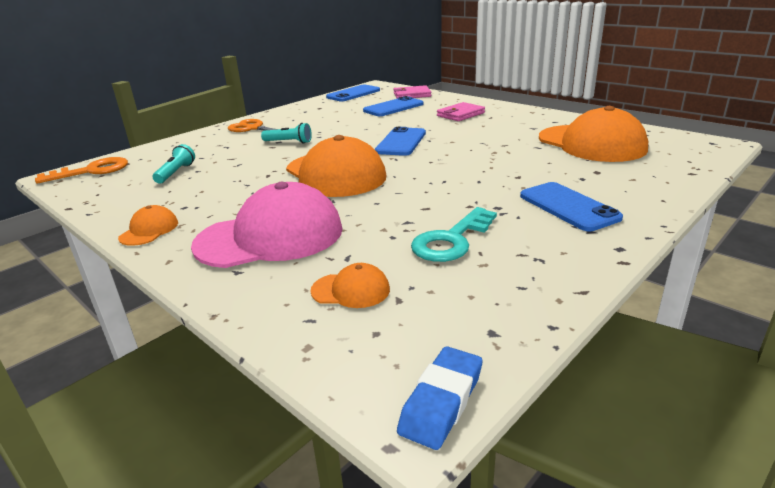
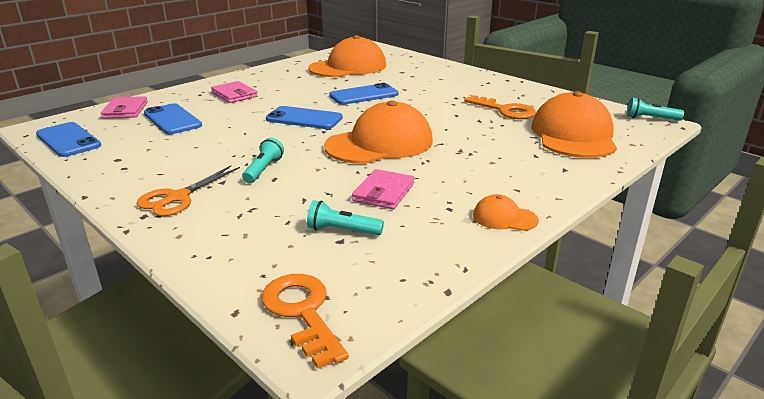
camera: 90 degrees left, 0 degrees up
pink cap [191,182,343,268] -> none
orange cap [310,263,390,308] -> orange cap [531,91,617,158], size x2.24
blue eraser [397,346,482,450] -> turquoise flashlight [627,97,684,121]
turquoise key [411,207,497,262] -> orange key [464,95,536,119]
blue phone [520,182,623,231] -> blue phone moved to [330,83,399,105]
none -> pink wallet [352,169,415,209]

